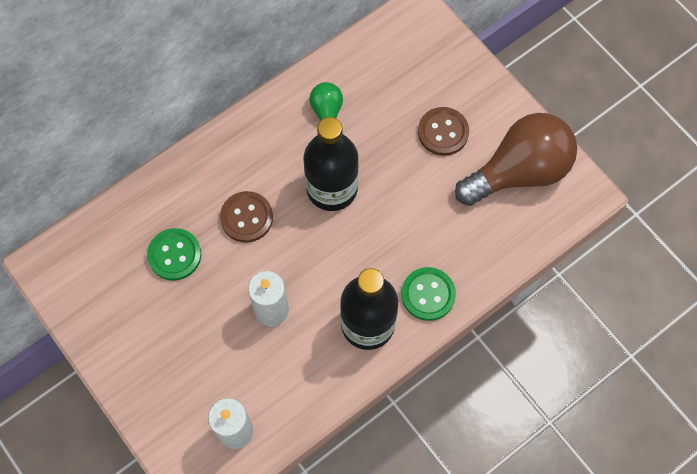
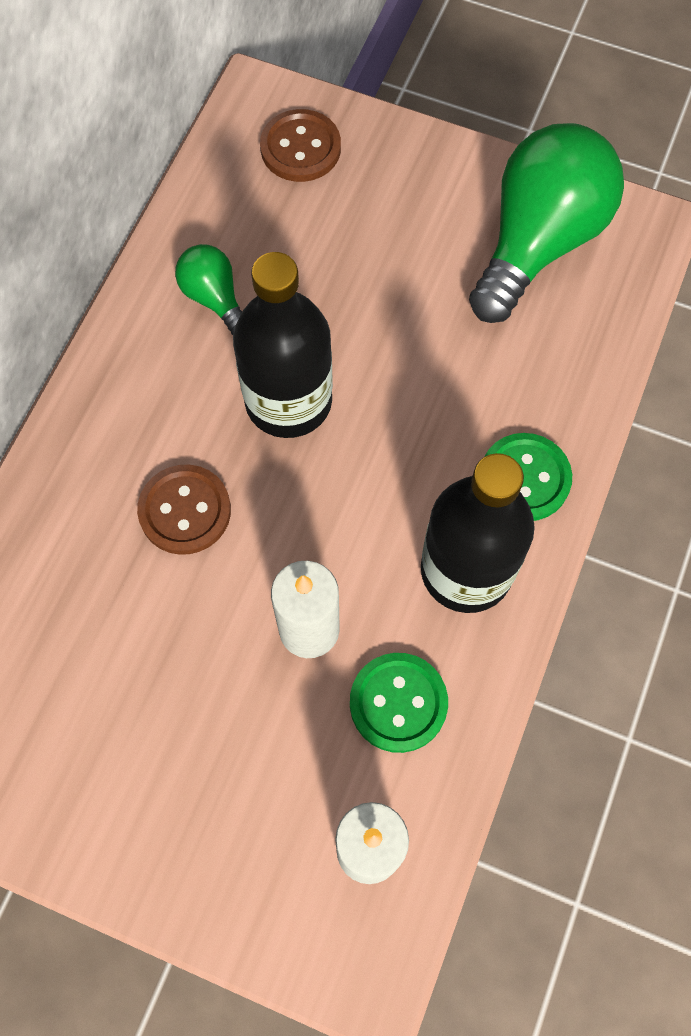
camera: 30 degrees left, 0 degrees up
green button [147,228,201,281] -> green button moved to [350,653,448,753]
brown button [418,107,469,156] -> brown button moved to [260,109,341,182]
brown light bulb [455,113,577,206] -> green light bulb [469,123,624,323]

